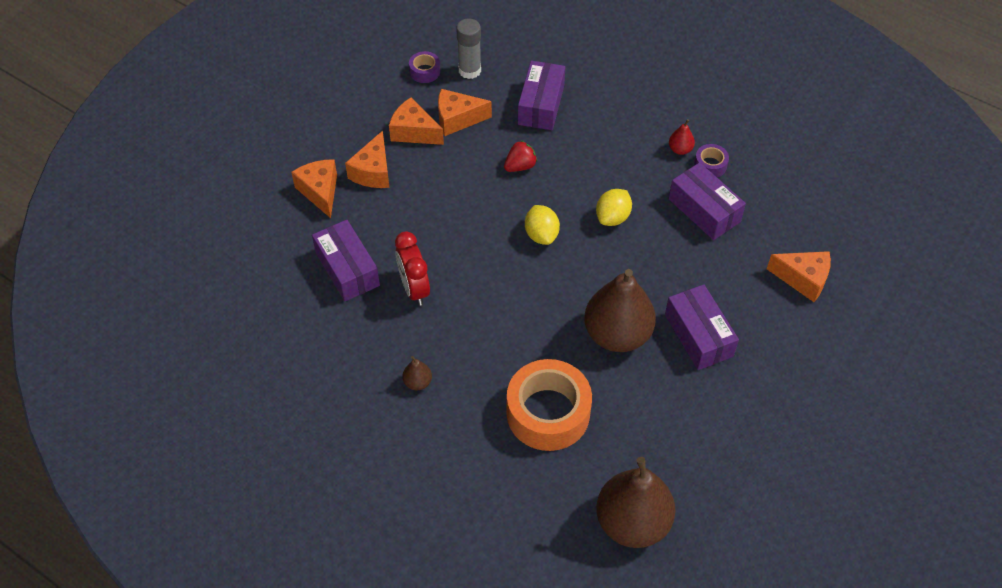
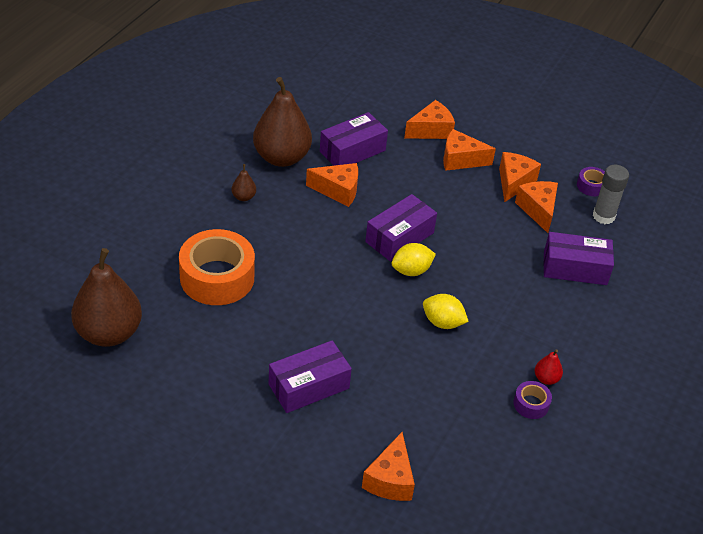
camera: 80 degrees right, 10 degrees down
red clock [395,231,430,306] -> orange cheese [306,163,358,207]
red strawberry [504,140,537,172] -> none
brown pear [584,269,656,352] -> brown pear moved to [253,77,312,167]
purple box [669,163,746,240] -> purple box moved to [365,194,437,261]

